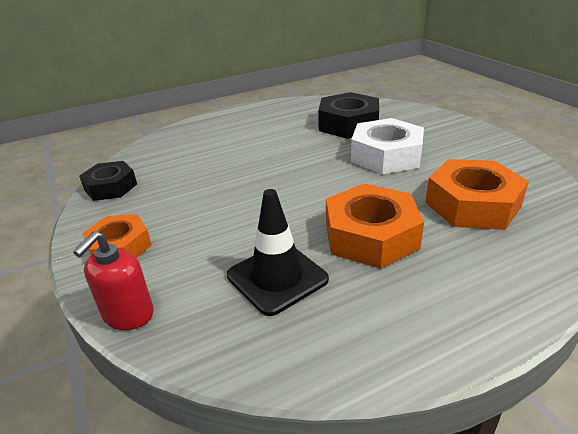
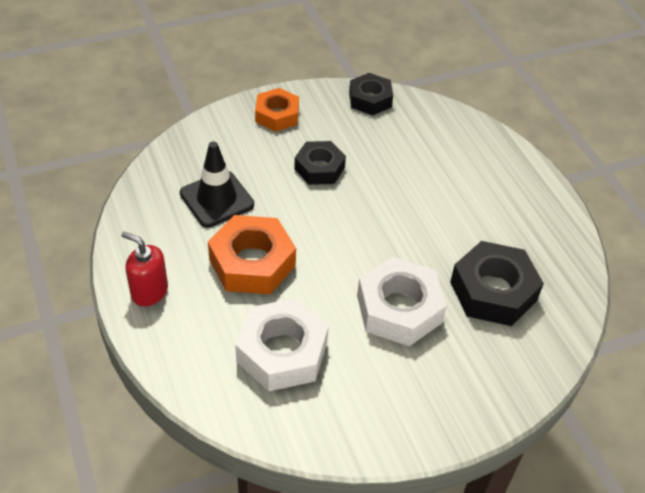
camera: 90 degrees right, 15 degrees up
red soap dispenser [73,231,154,330] -> red soap dispenser moved to [121,232,168,307]
orange nut [425,159,529,230] -> white nut [235,298,329,391]
none -> black nut [294,141,346,185]

